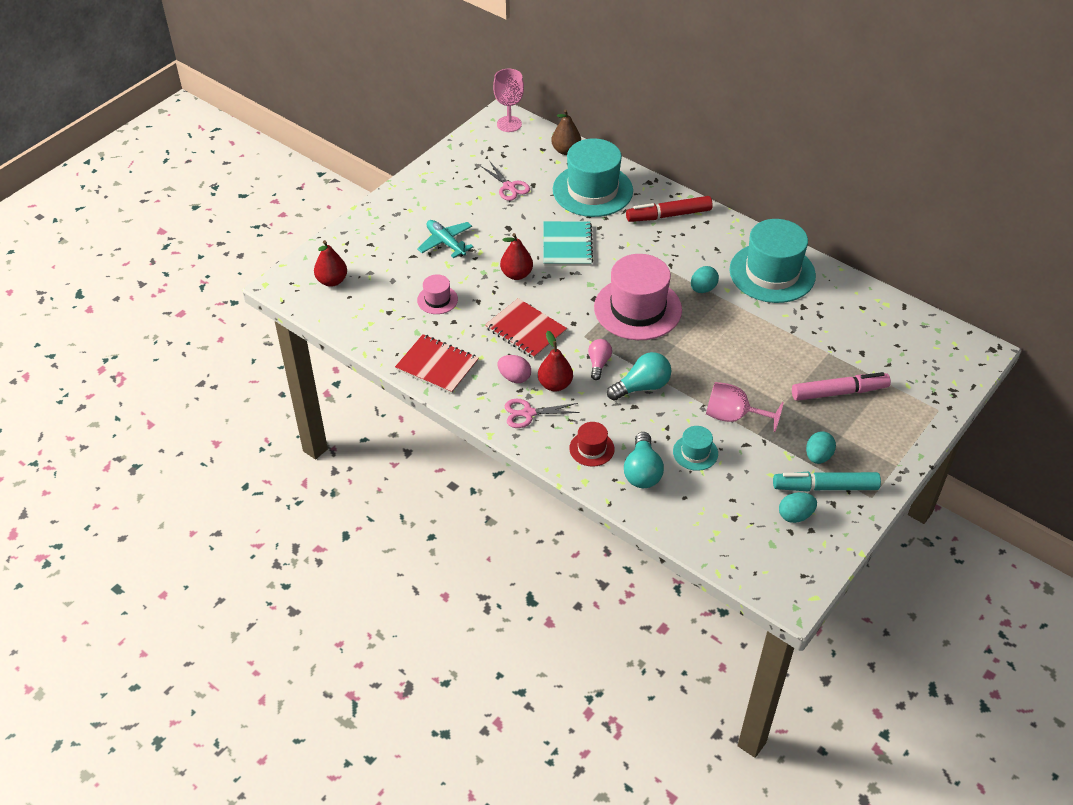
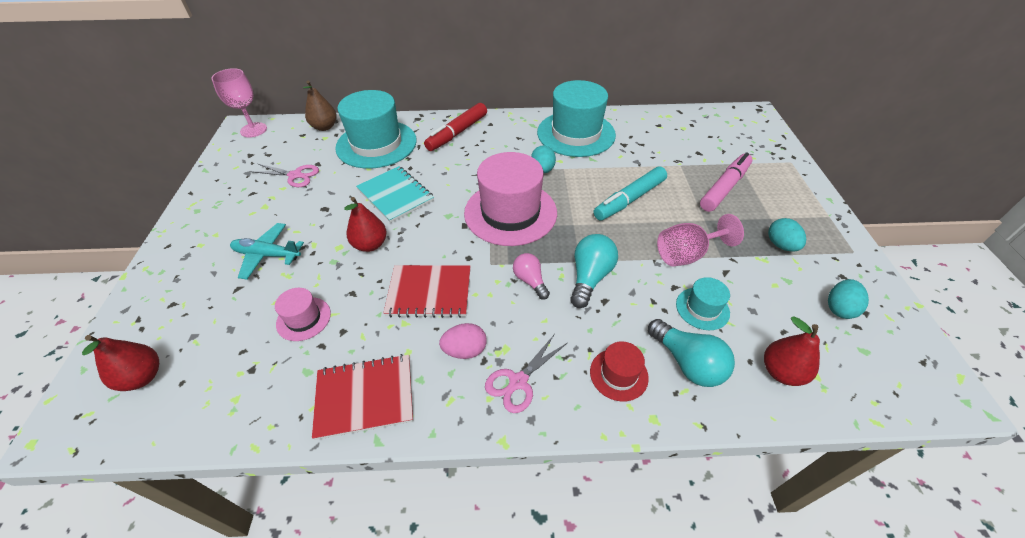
camera: 40 degrees left, 0 degrees up
red pear [538,331,573,391] -> red pear moved to [764,316,820,386]
turquoise marker [773,472,881,491] -> turquoise marker moved to [594,166,667,221]

